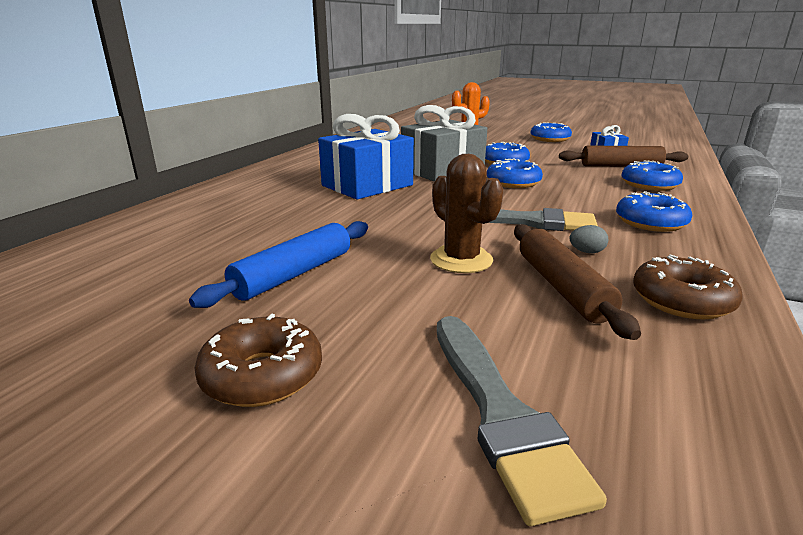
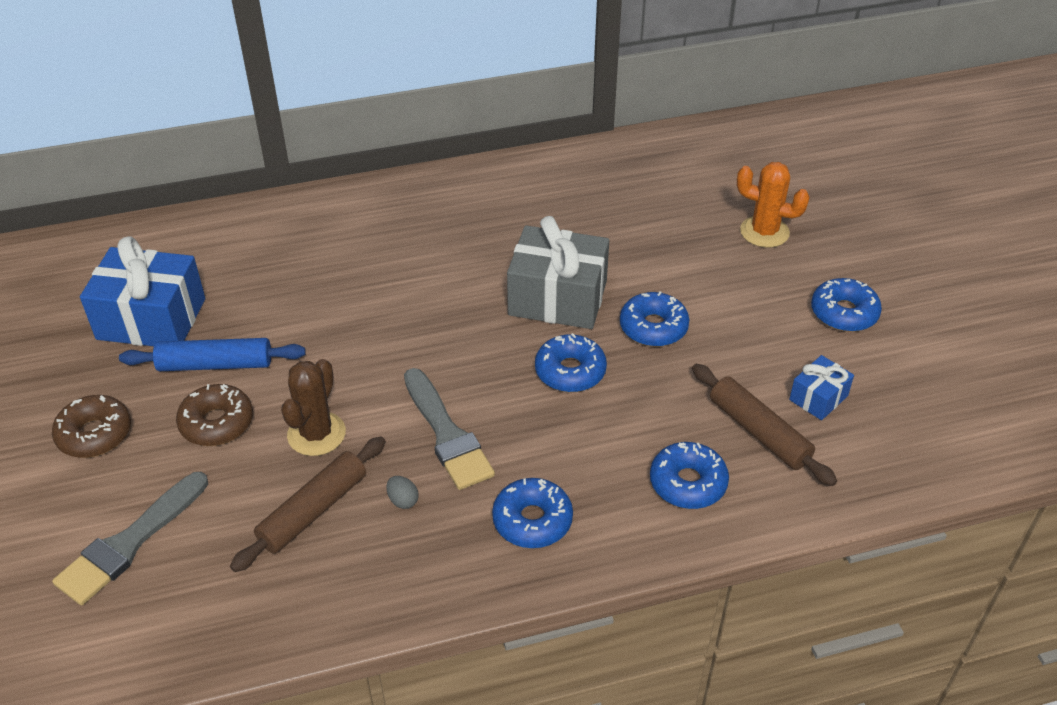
camera: 50 degrees right, 20 degrees up
blue gift [318,114,414,199] -> blue gift moved to [80,236,205,346]
brown donut [633,254,742,319] -> brown donut moved to [176,384,253,446]

